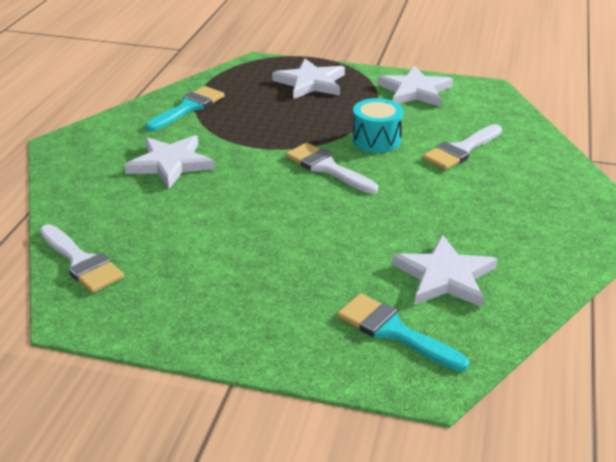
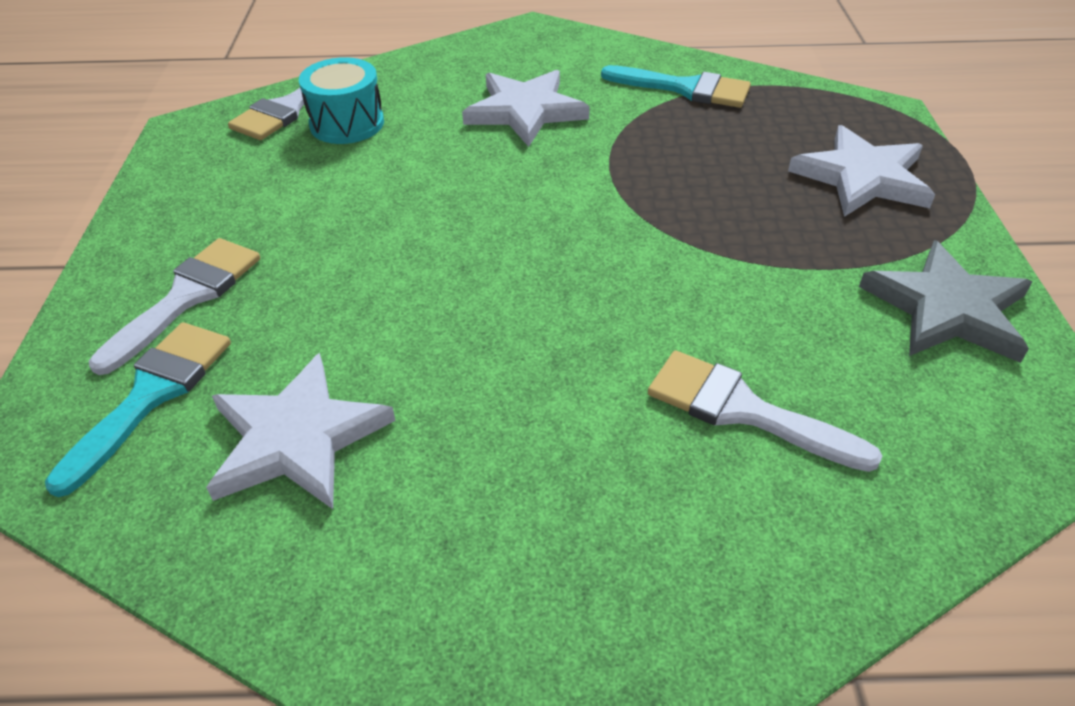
camera: 75 degrees right, 10 degrees up
white brush [286,143,378,194] -> white brush moved to [89,238,260,375]
turquoise drum [352,98,403,153] -> turquoise drum moved to [299,57,384,144]
white star [377,66,453,107] -> grey star [859,240,1032,363]

